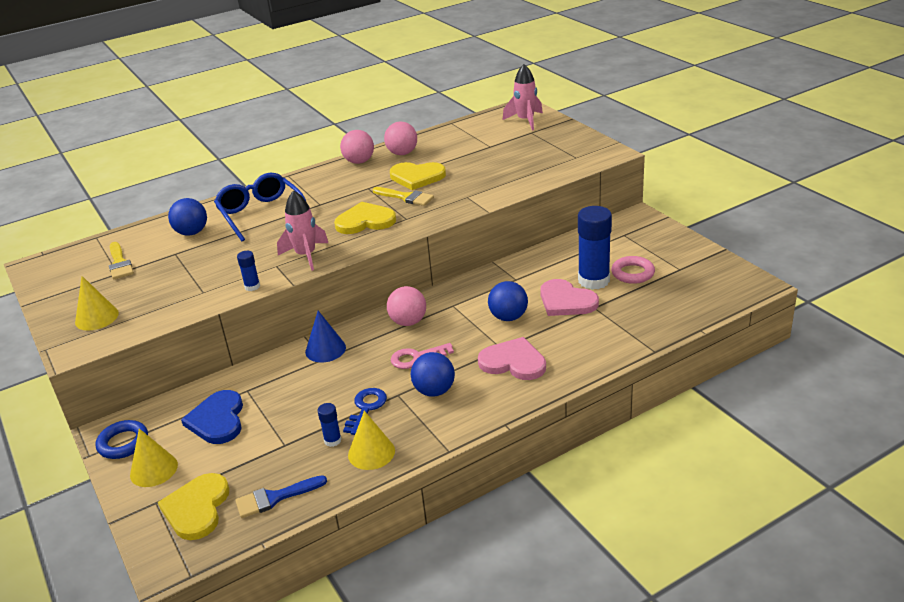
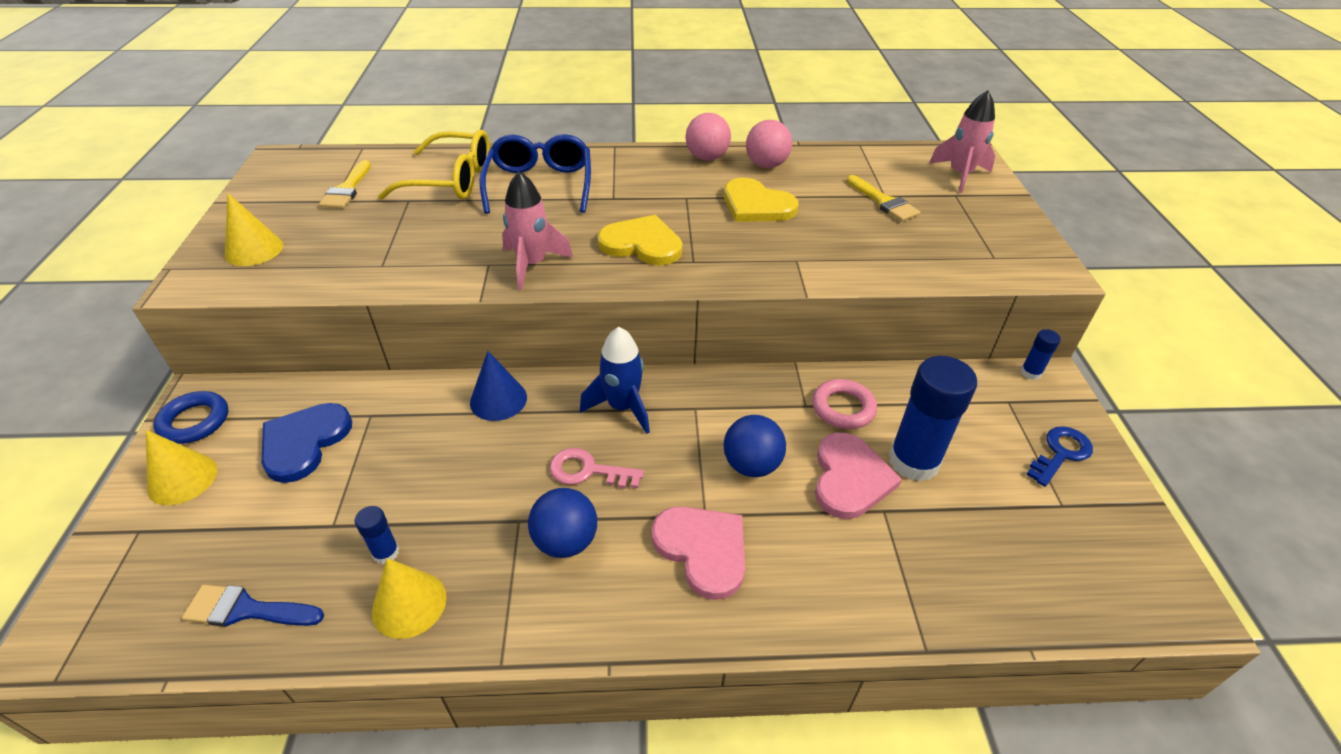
camera: 25 degrees right, 10 degrees up
yellow heart [158,473,229,540] -> none
blue ball [168,198,207,236] -> yellow glasses [378,130,490,200]
blue glue stick [237,251,260,291] -> blue glue stick moved to [1021,329,1061,380]
blue key [343,388,387,435] -> blue key moved to [1026,426,1093,487]
yellow brush [373,187,434,206] -> yellow brush moved to [847,175,920,222]
pink ball [387,286,426,326] -> blue rocket [580,327,650,434]
pink heart [540,279,599,316] -> pink heart turned 150 degrees counterclockwise [815,433,902,519]
pink ring [611,256,655,284] -> pink ring moved to [812,379,877,429]

